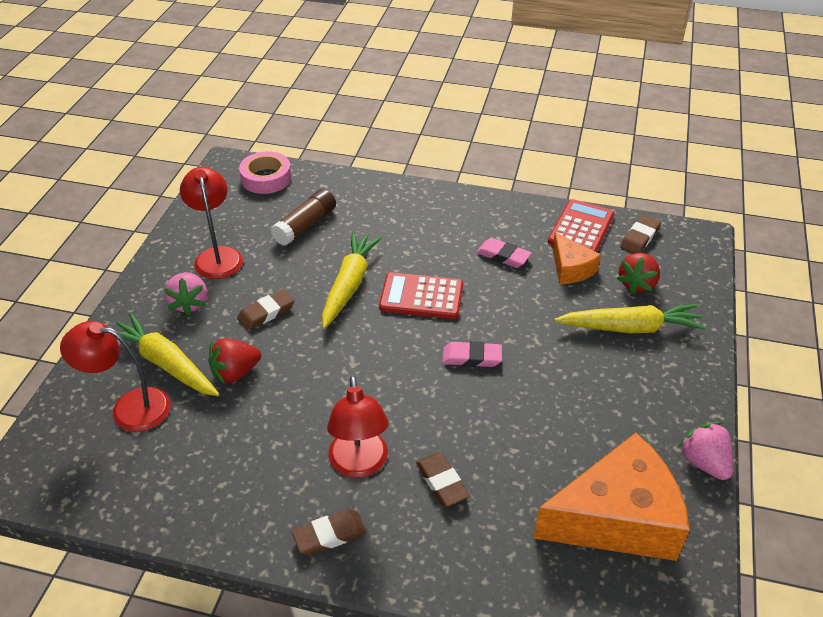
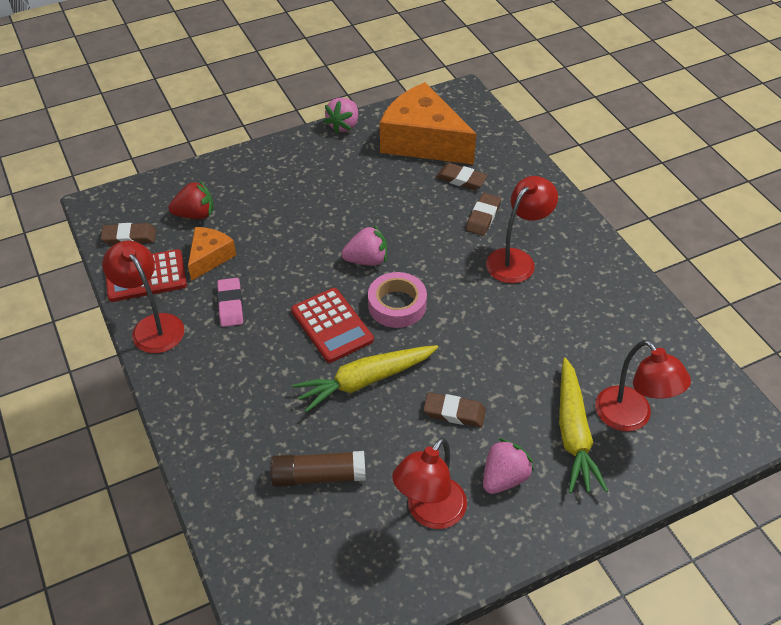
camera: 130 degrees left, 5 degrees up
red strawberry [208,338,261,384] -> none
pink tape [239,151,292,194] -> pink tape moved to [368,272,427,328]
brown eraser [292,509,367,555] -> brown eraser moved to [436,163,488,190]
pink eraser [442,341,502,367] -> pink strawberry [341,225,387,266]
yellow carrot [554,304,706,334] -> none
none -> red lamp [102,241,184,353]

